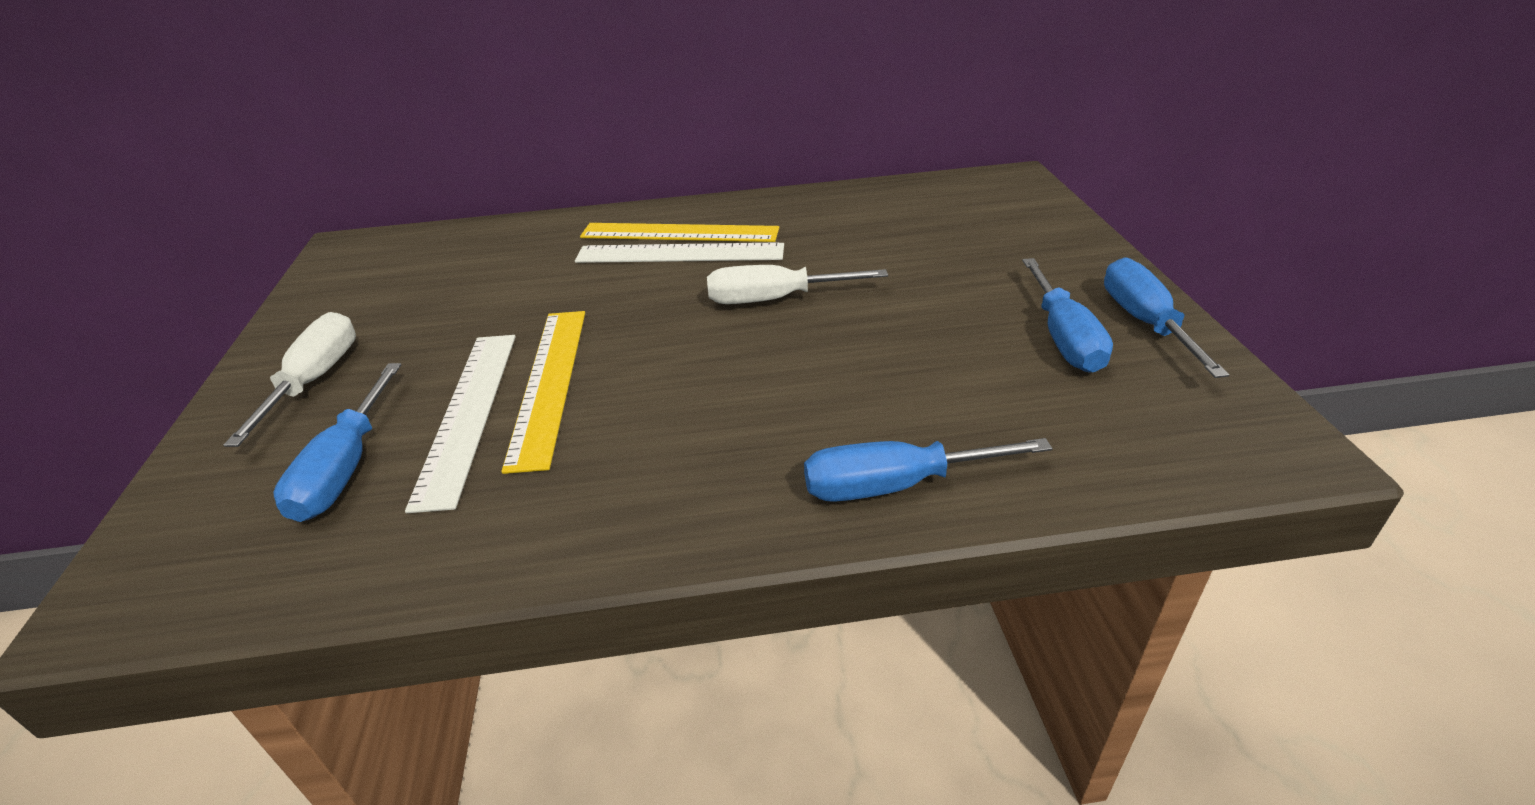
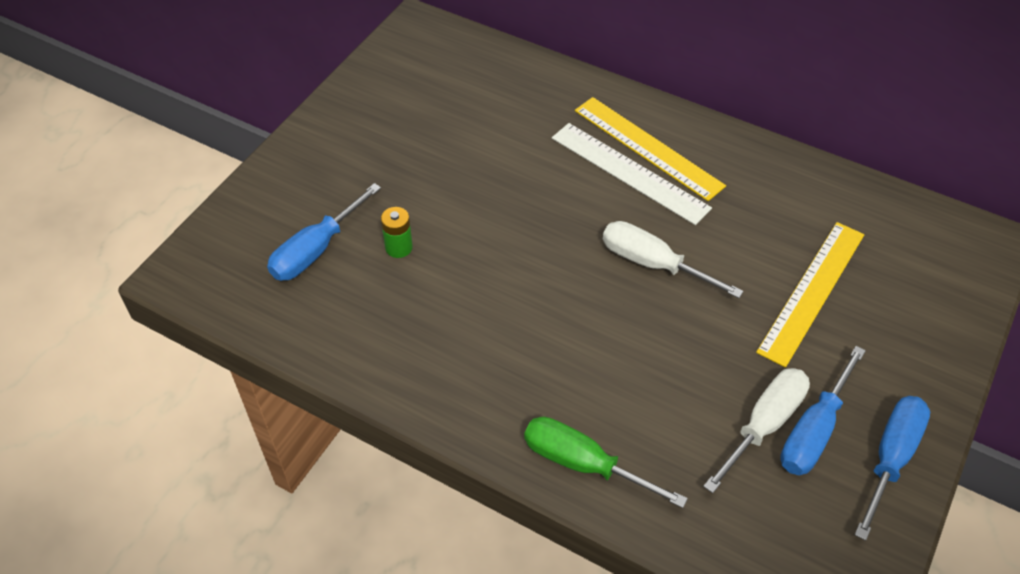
camera: 35 degrees right, 15 degrees up
white screwdriver [224,312,356,447] -> white screwdriver moved to [703,368,810,493]
white ruler [405,335,516,513] -> green battery [381,207,413,258]
yellow ruler [501,311,585,474] -> yellow ruler moved to [756,222,864,368]
blue screwdriver [804,438,1052,502] -> green screwdriver [524,417,688,508]

